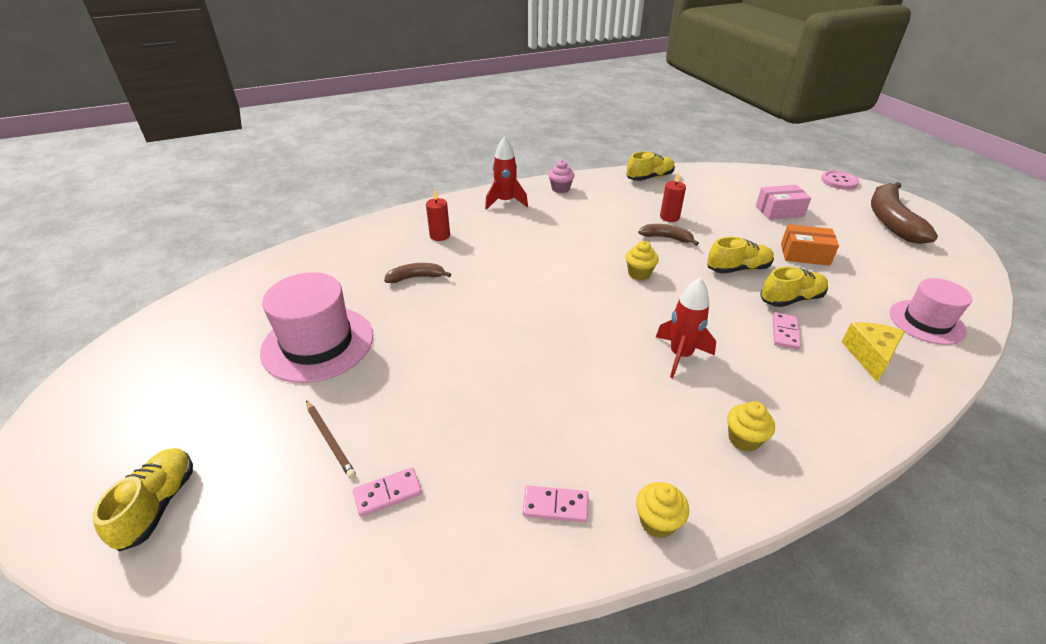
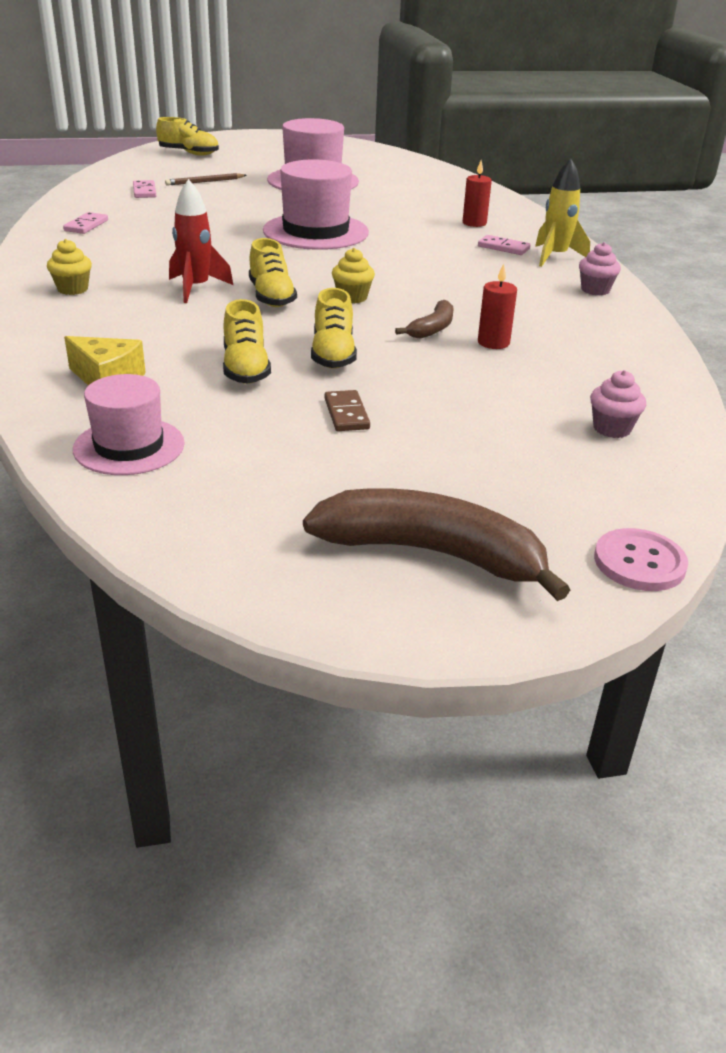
camera: 100 degrees right, 5 degrees down
brown banana [384,263,451,283] -> none
red rocket [485,137,528,210] -> yellow rocket [535,158,590,267]
yellow shoe [626,151,675,181] -> yellow shoe moved to [249,238,297,307]
yellow cupcake [636,482,689,538] -> none
pink box [756,185,811,220] -> none
pink domino [773,313,801,350] -> pink domino moved to [478,235,531,255]
orange box [781,224,839,266] -> brown domino [324,390,370,431]
none -> pink hat [263,159,369,250]
none -> pink cupcake [590,370,646,438]

